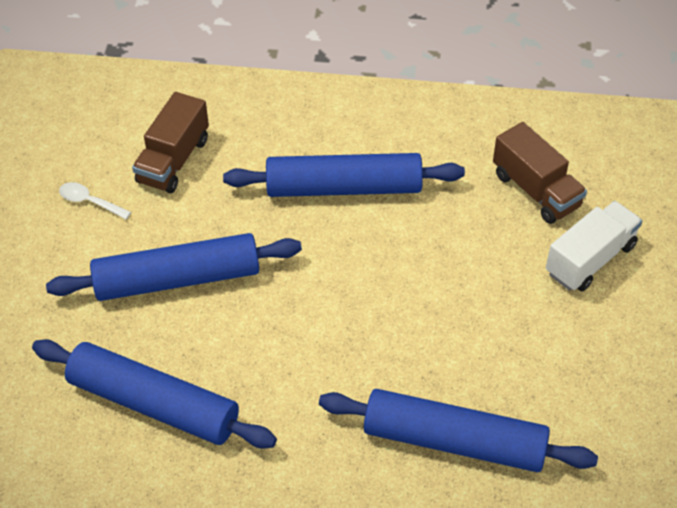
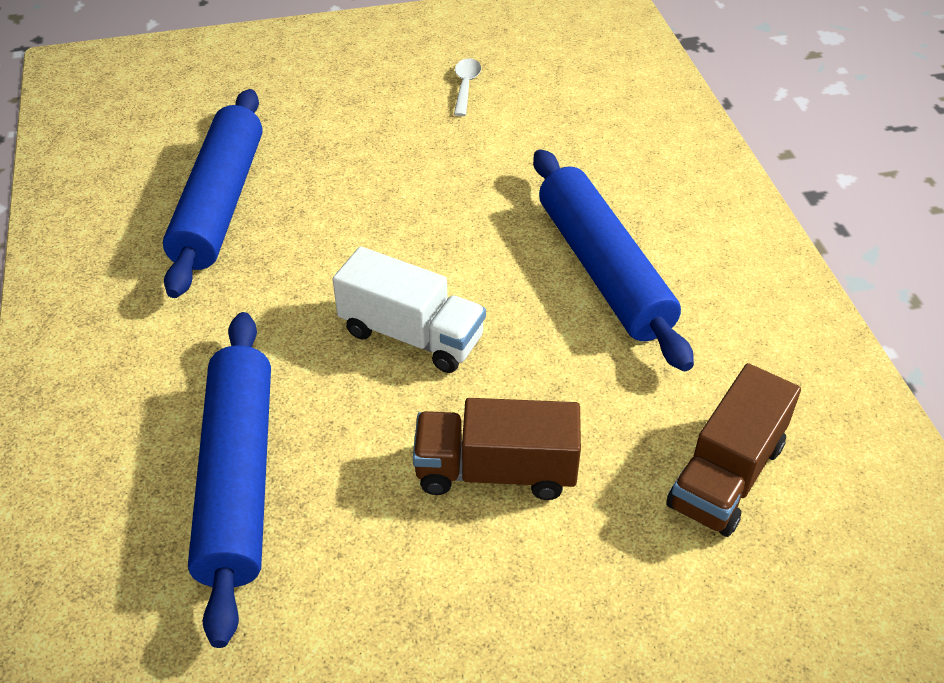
camera: 70 degrees right, 5 degrees down
blue rolling pin [46,233,302,301] -> none
brown truck [132,92,209,193] -> brown truck moved to [413,398,581,500]
white truck [546,201,642,291] -> white truck moved to [333,246,486,373]

